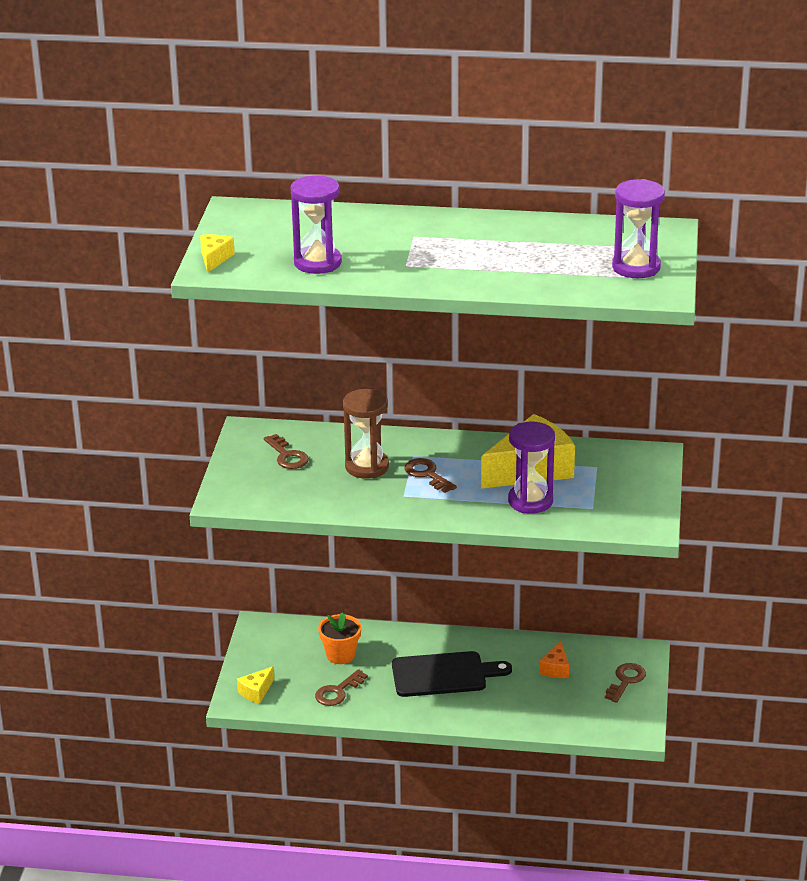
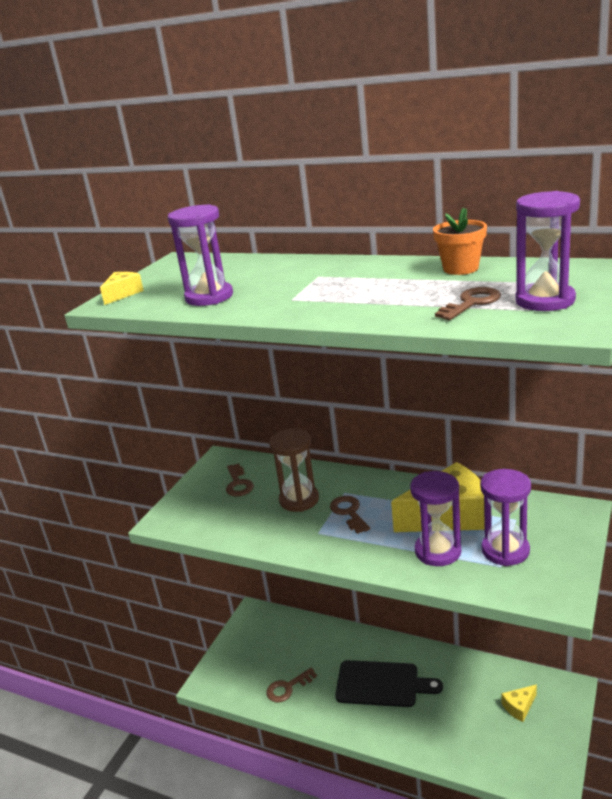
camera: 20 degrees right, 5 degrees down
yellow cheese [237,666,274,704] -> yellow cheese moved to [502,684,537,722]
orange flower pot [318,612,361,664] -> orange flower pot moved to [433,208,487,275]
orange cheese [539,641,569,678] -> none
brown key [605,663,646,703] -> brown key moved to [435,287,501,320]
none -> purple hourglass [480,469,531,566]

